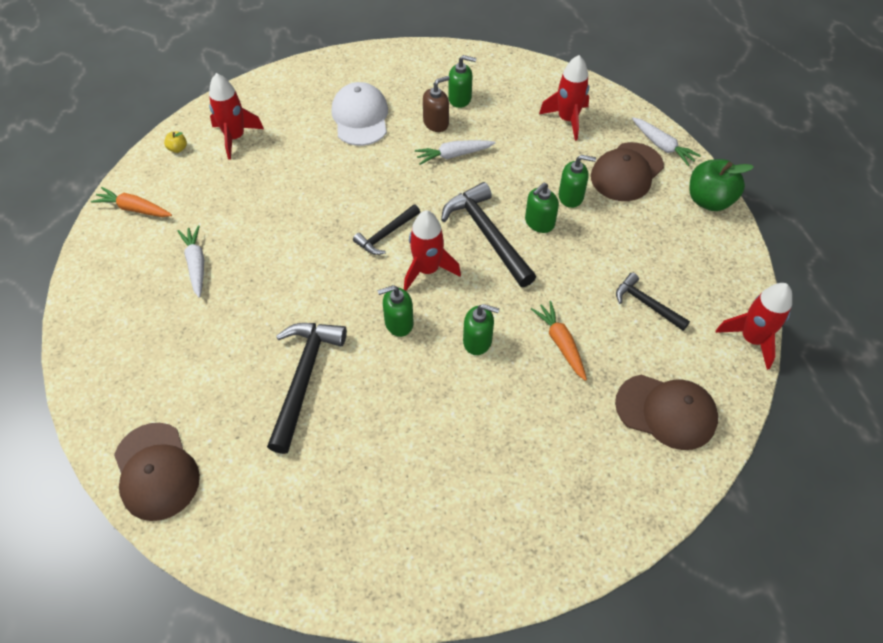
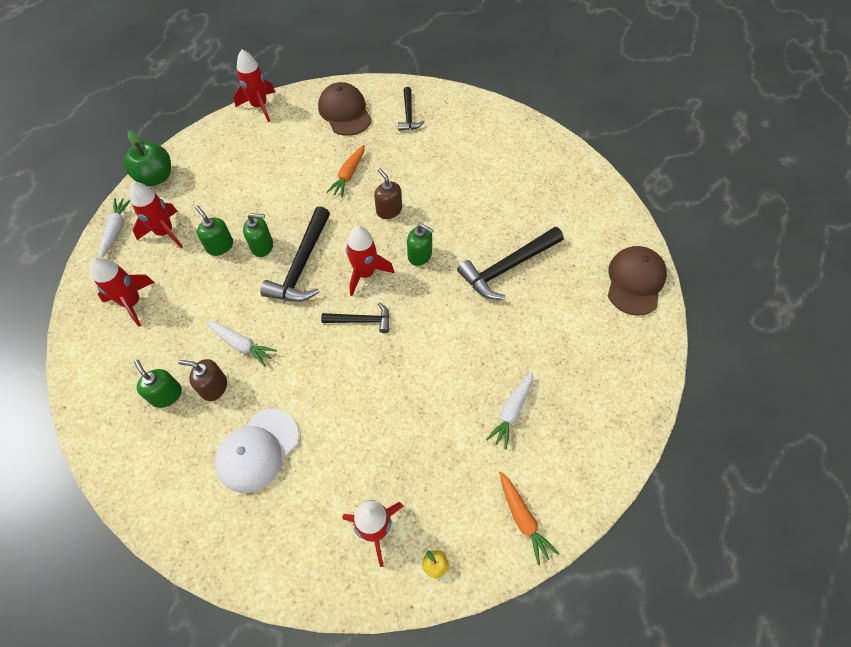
camera: 135 degrees left, 5 degrees up
green soap dispenser [463,304,499,355] -> brown soap dispenser [374,168,402,219]
brown cap [591,142,664,201] -> red rocket [129,182,183,248]
black hammer [616,273,690,331] -> black hammer moved to [398,87,425,131]

